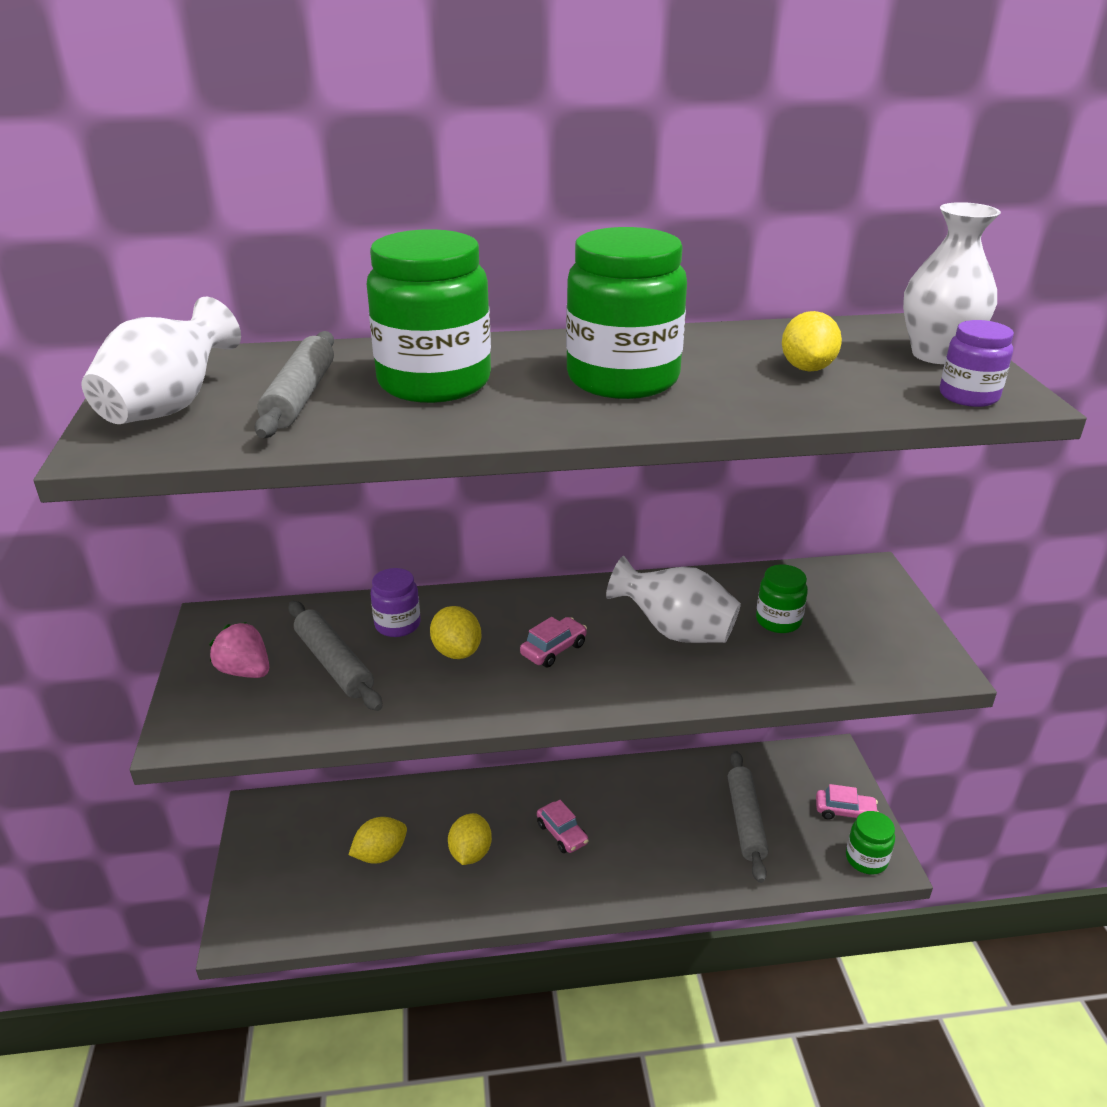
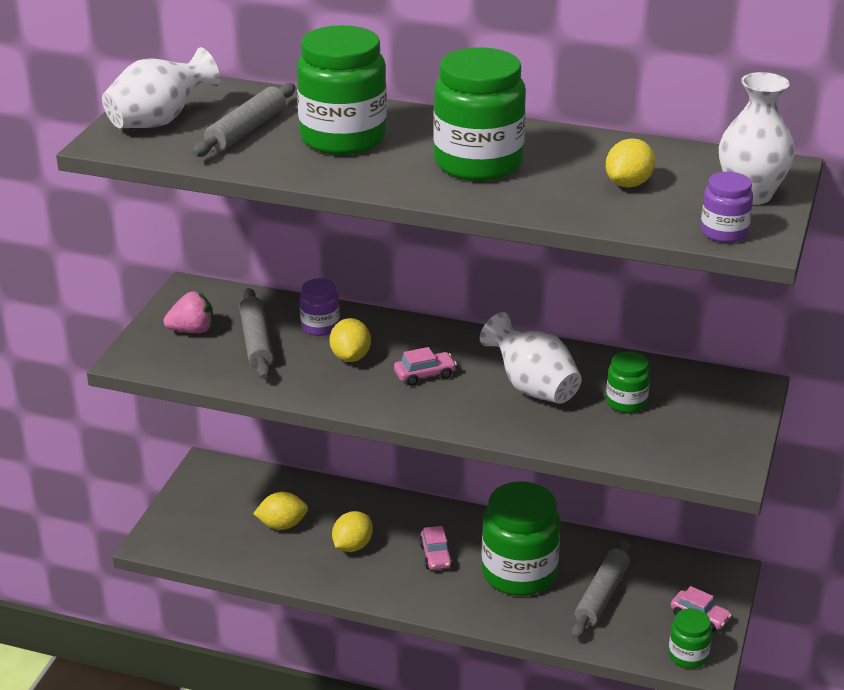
camera: 25 degrees right, 0 degrees up
pink strawberry [209,622,269,678] -> pink strawberry turned 105 degrees clockwise [163,292,213,333]
none -> green jar [481,482,560,596]

